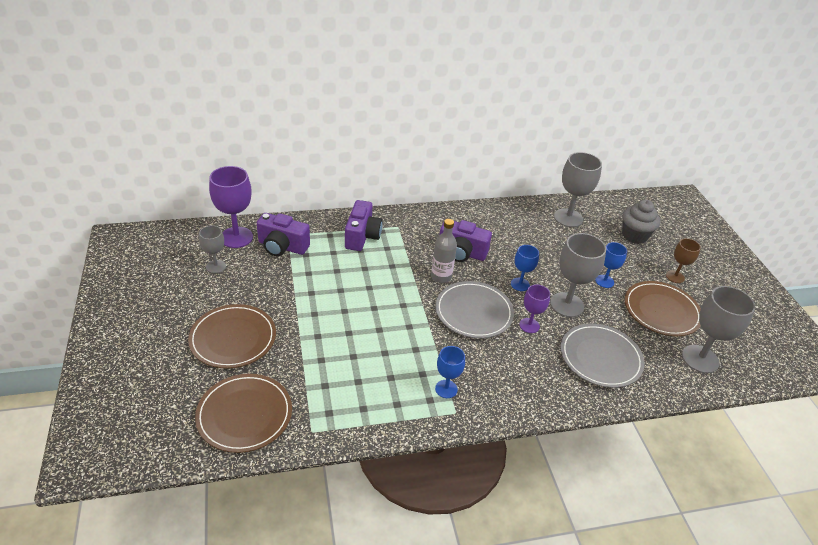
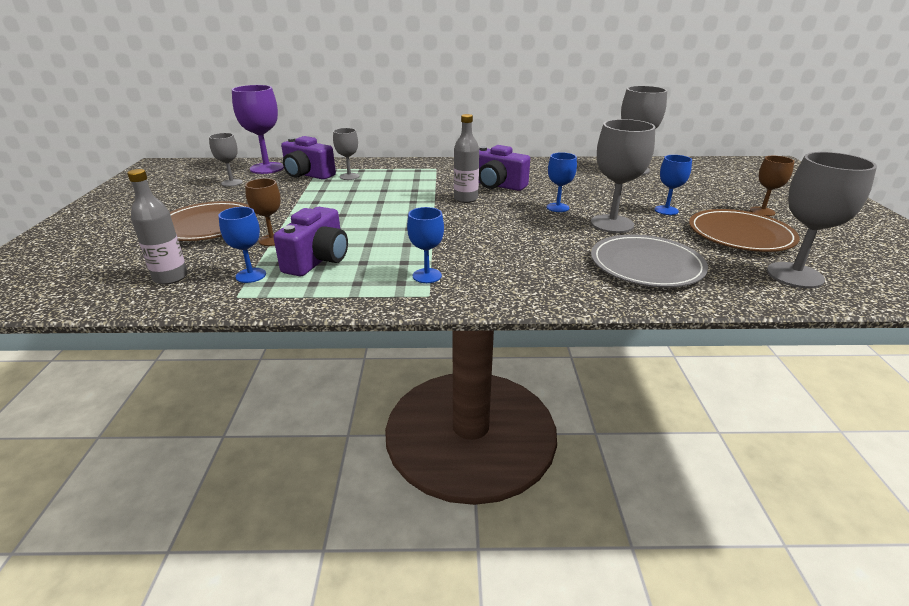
camera: 15 degrees right, 10 degrees down
brown plate [195,374,292,453] -> grey bottle [127,169,188,285]
purple camera [345,200,383,251] -> purple camera moved to [273,207,348,276]
grey plate [435,281,514,338] -> none
purple goblet [519,285,550,333] -> none
grey cupcake [622,200,661,244] -> none
none -> blue goblet [218,207,266,283]
none -> brown goblet [245,178,281,246]
none -> grey goblet [333,128,359,180]

